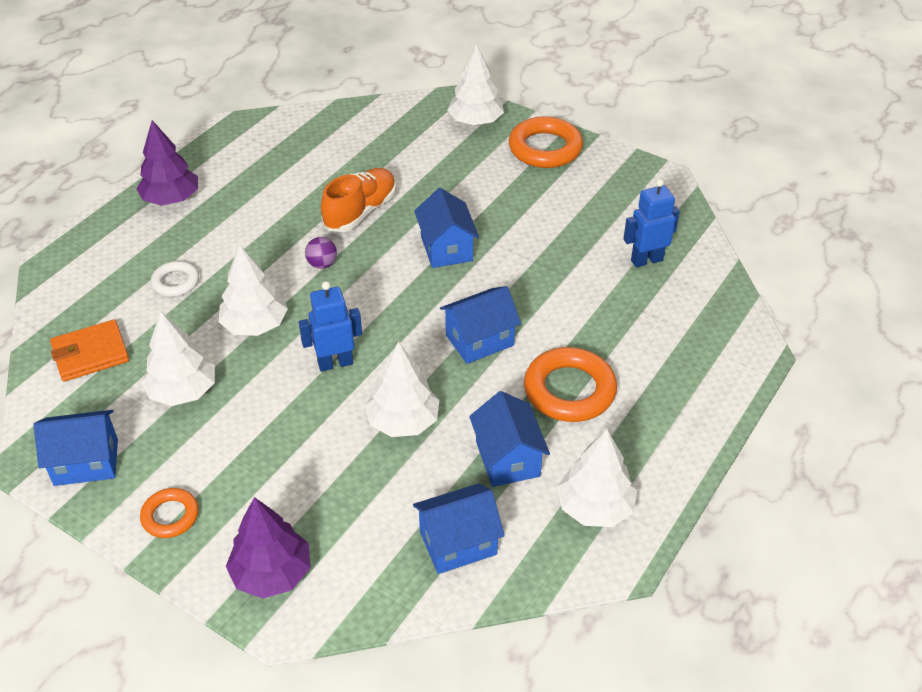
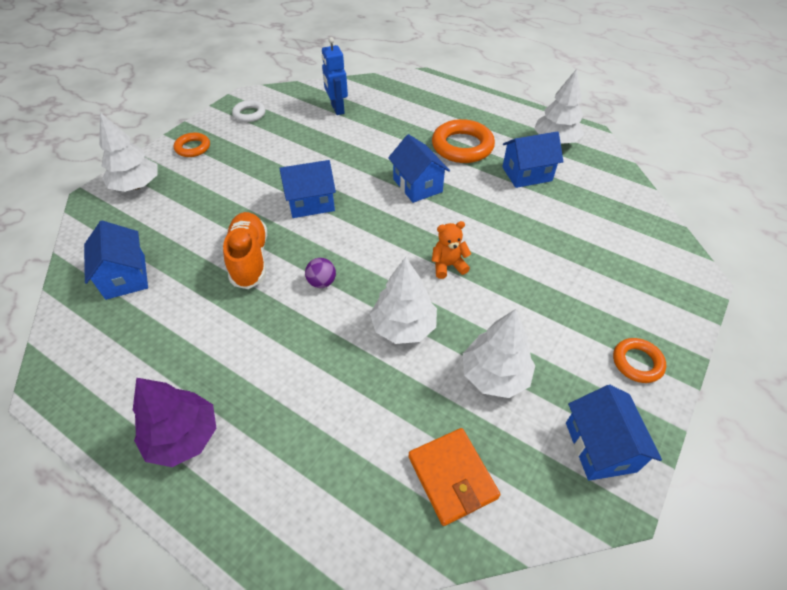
camera: 90 degrees left, 5 degrees up
white ring [151,261,199,297] -> white ring moved to [232,100,265,122]
purple tree [226,497,311,599] -> none
blue robot [299,281,362,372] -> orange teddy bear [432,221,471,279]
orange shoe [321,168,396,232] -> orange shoe turned 45 degrees clockwise [223,212,267,289]
white tree [365,342,439,437] -> none
blue house [413,483,505,574] -> blue house moved to [84,221,148,300]
orange ring [509,117,583,168] -> orange ring [174,133,210,157], size x0.56

